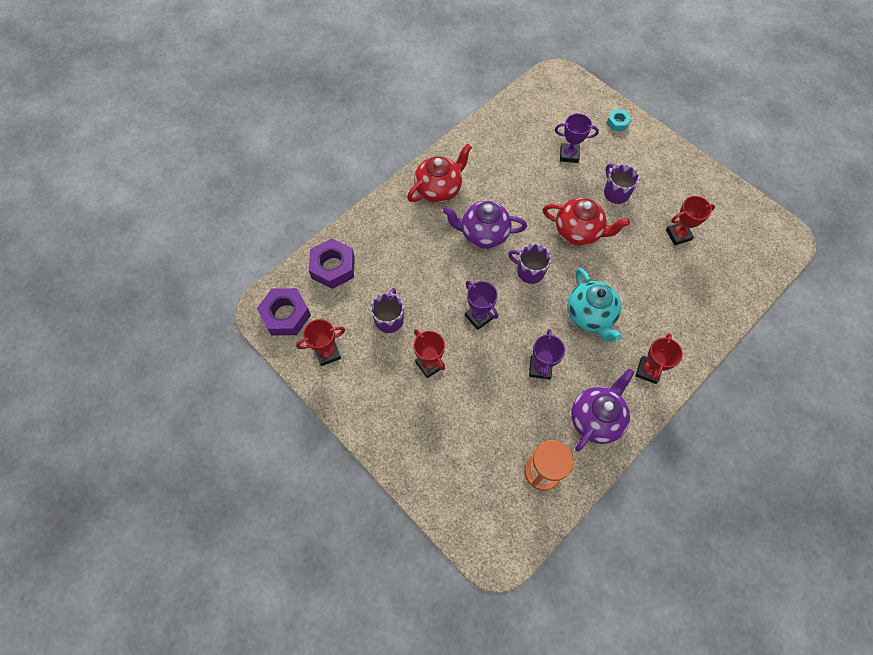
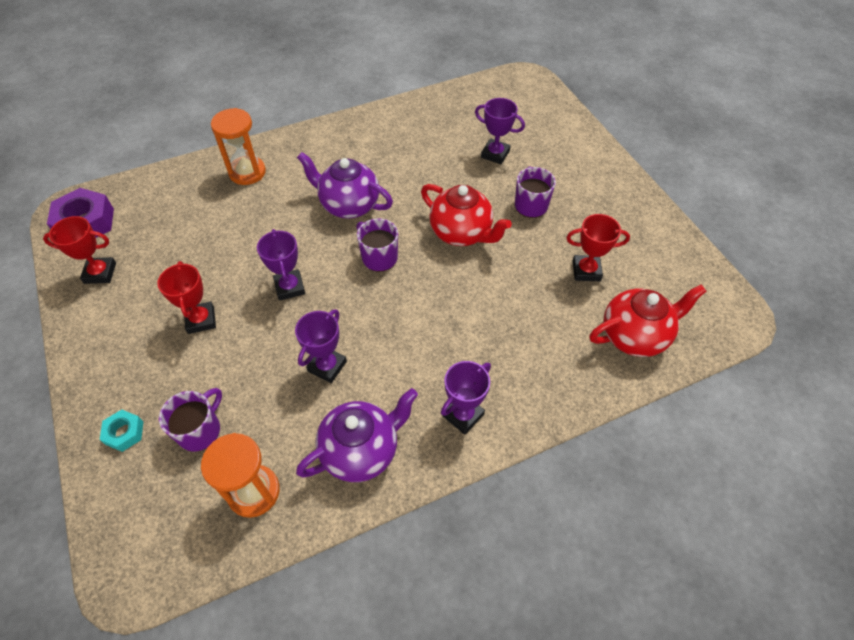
camera: 20 degrees right, 10 degrees down
purple nut [309,238,355,289] -> none
purple mug [370,288,404,333] -> purple mug moved to [159,388,222,452]
red teapot [407,144,472,203] -> red teapot moved to [590,284,707,357]
turquoise teapot [567,268,622,342] -> none
turquoise nut [607,110,632,131] -> turquoise nut moved to [100,409,143,452]
red trophy [635,333,683,384] -> purple trophy [441,361,491,435]
none -> orange hourglass [211,108,266,185]

